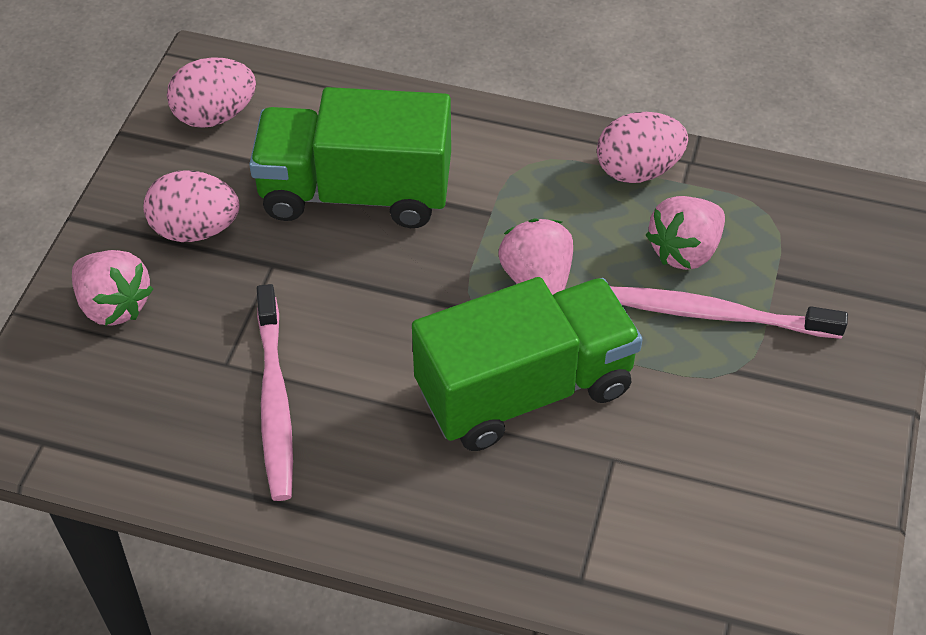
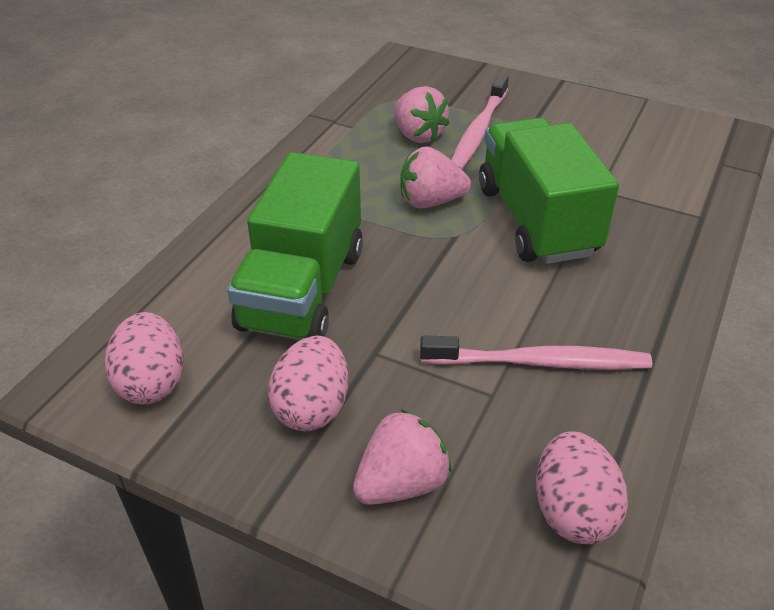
camera: 80 degrees left, 10 degrees down
pink egg [597,112,688,183] -> pink egg moved to [536,431,628,544]

